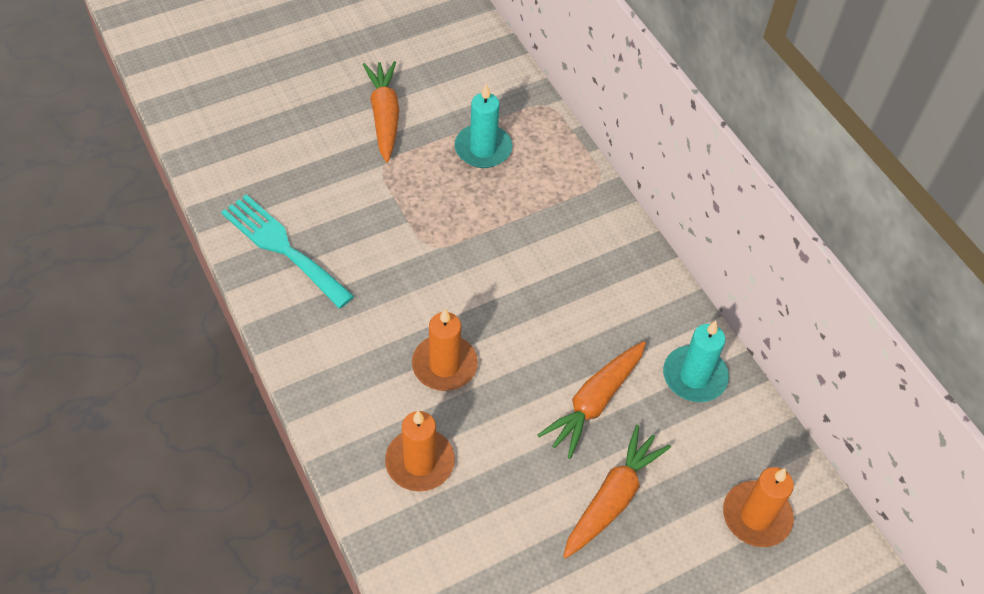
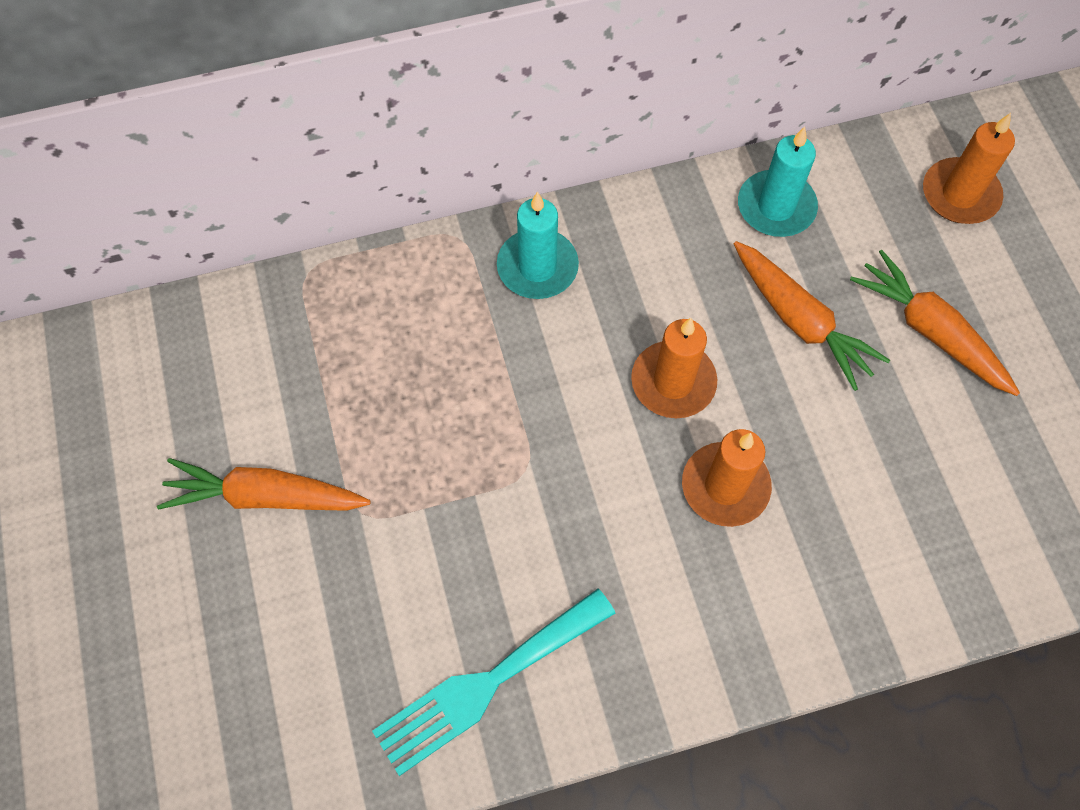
camera: 75 degrees left, 10 degrees up
orange candle [385,410,455,491] -> orange candle moved to [631,318,717,418]
turquoise candle [454,83,512,168] -> turquoise candle moved to [497,191,579,299]

